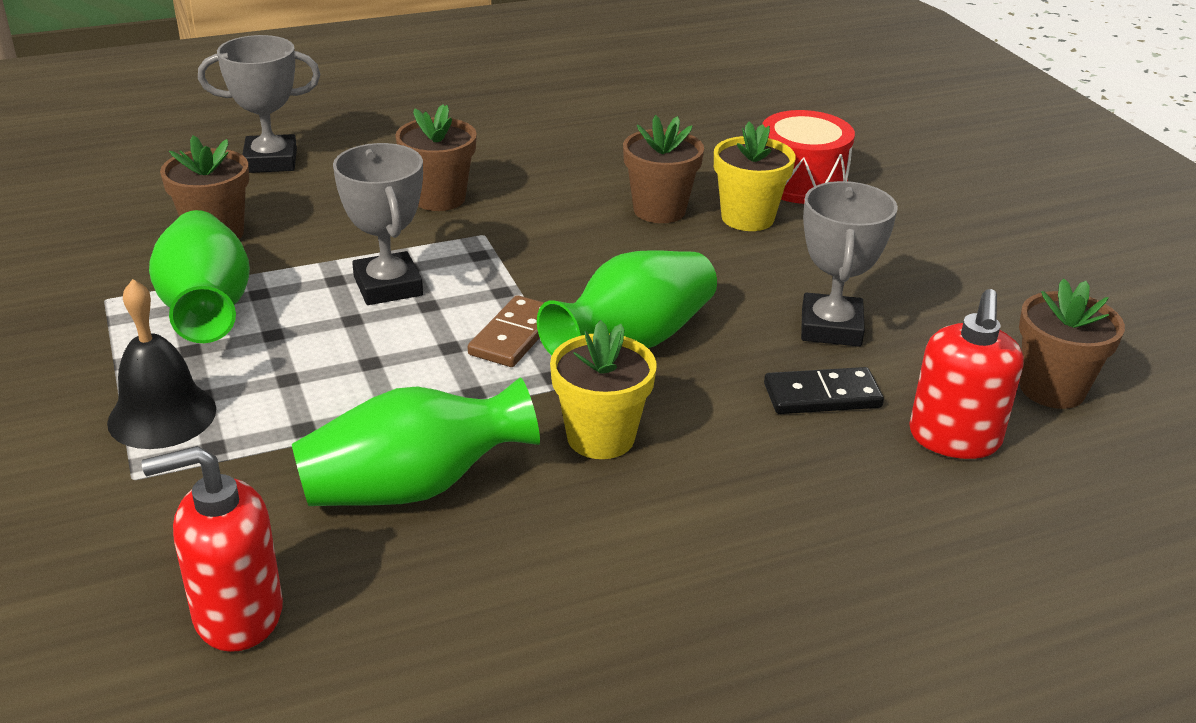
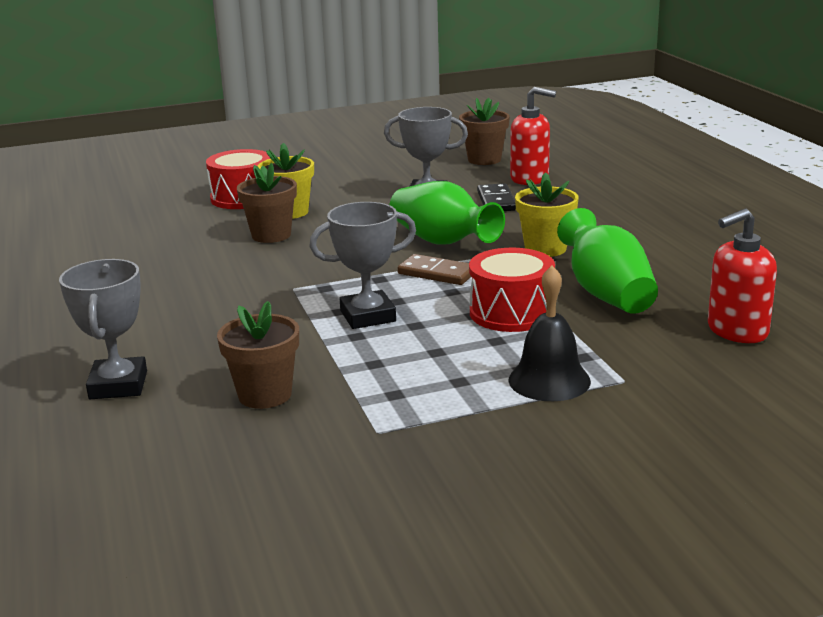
camera: 85 degrees left, 10 degrees down
red soap dispenser [141,446,283,652] -> red soap dispenser turned 75 degrees clockwise [708,209,777,343]
green vase [149,210,250,343] -> none
brown flower pot [395,104,477,211] -> none
none -> red drum [469,248,555,332]

